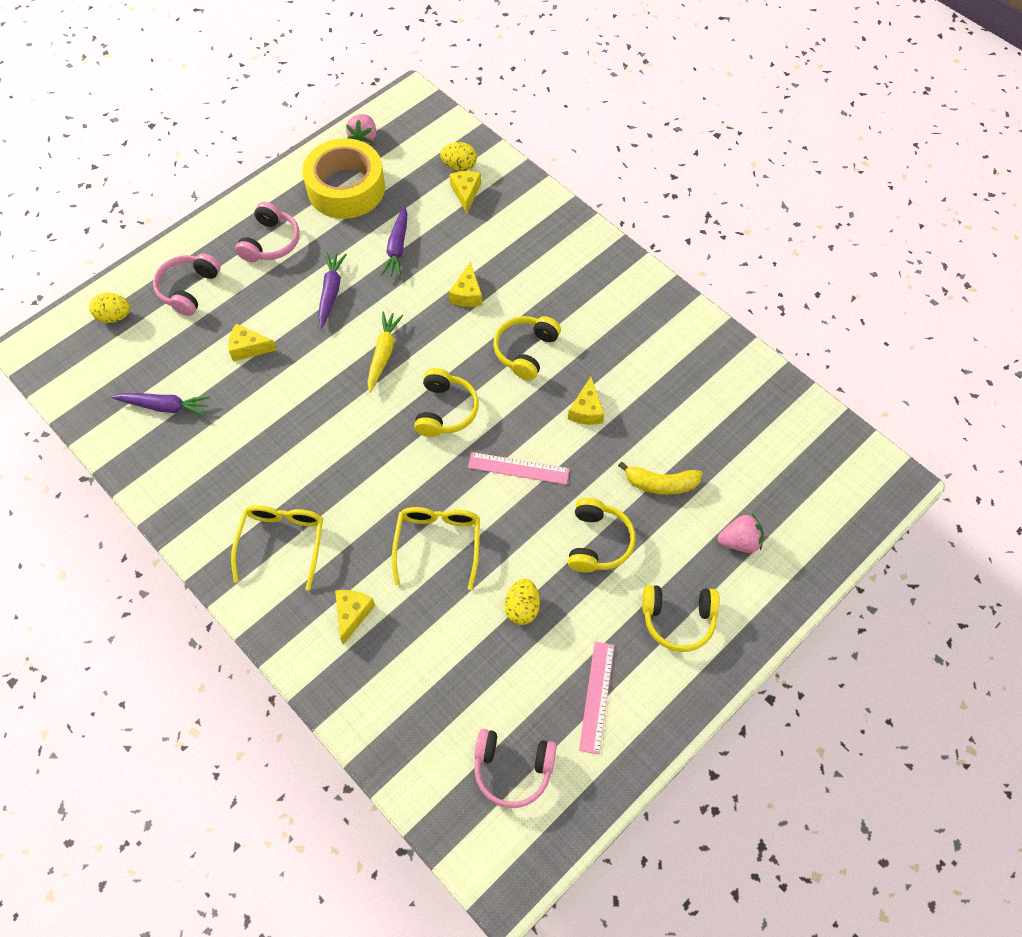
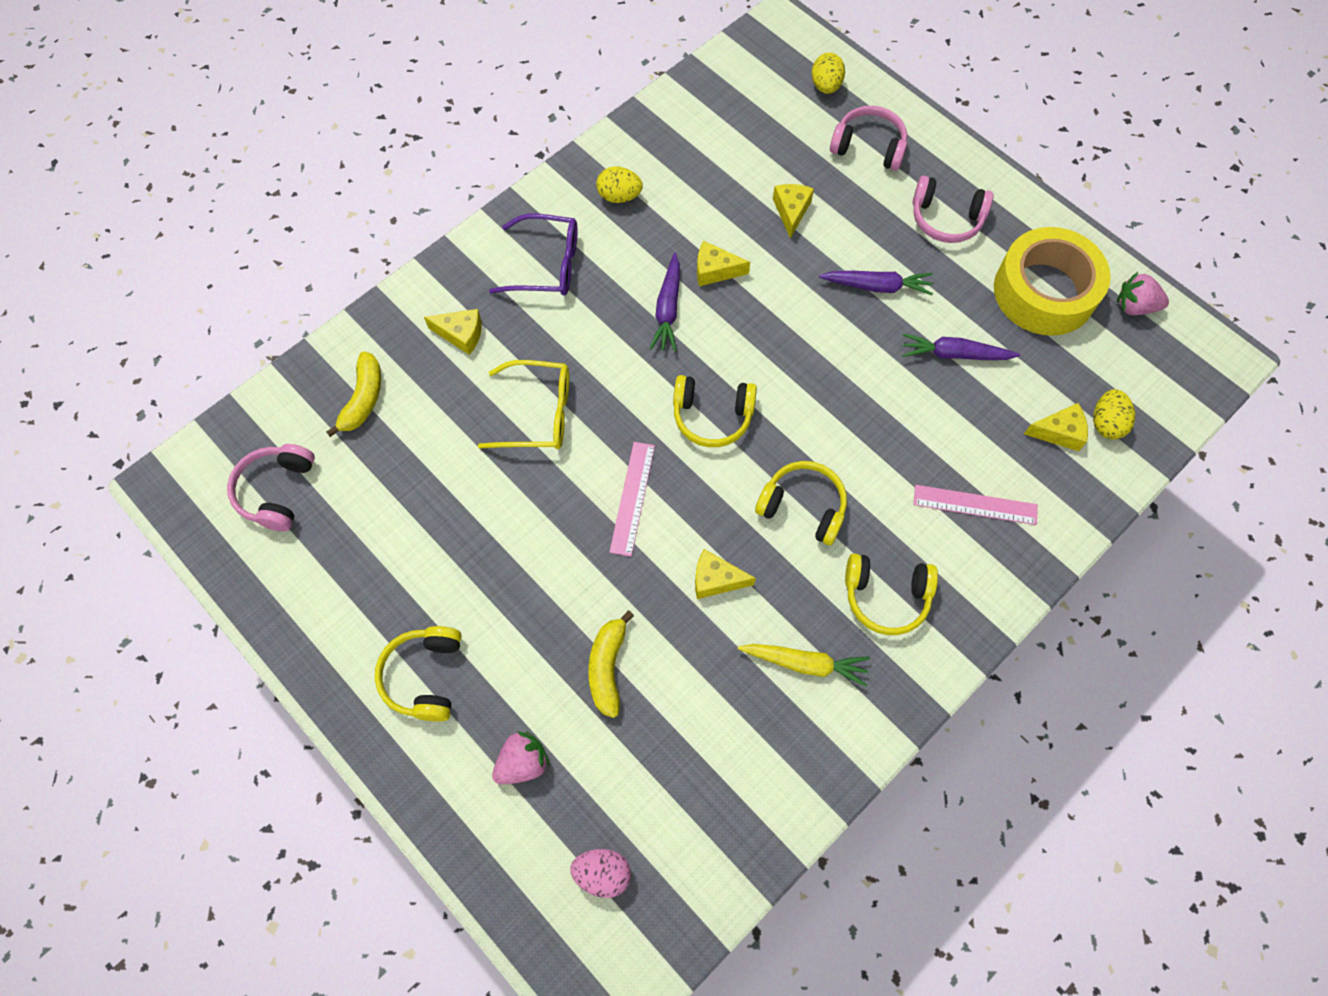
camera: 90 degrees right, 5 degrees up
purple carrot [112,393,210,416] -> purple carrot moved to [649,253,680,352]
yellow glasses [231,505,323,590] -> purple glasses [489,214,578,295]
yellow carrot [367,312,403,393] -> yellow carrot moved to [738,644,870,687]
yellow cheese [449,262,482,307] -> yellow cheese moved to [697,241,750,286]
yellow egg [505,579,540,625] -> yellow egg moved to [596,166,643,203]
yellow headphones [568,498,636,572] -> yellow headphones moved to [845,553,938,635]
pink ruler [579,642,614,754] -> pink ruler moved to [913,485,1038,525]
pink strawberry [718,514,763,553] -> pink strawberry turned 120 degrees counterclockwise [492,732,549,784]
none -> yellow banana [326,351,381,437]
none -> pink egg [570,849,631,898]

